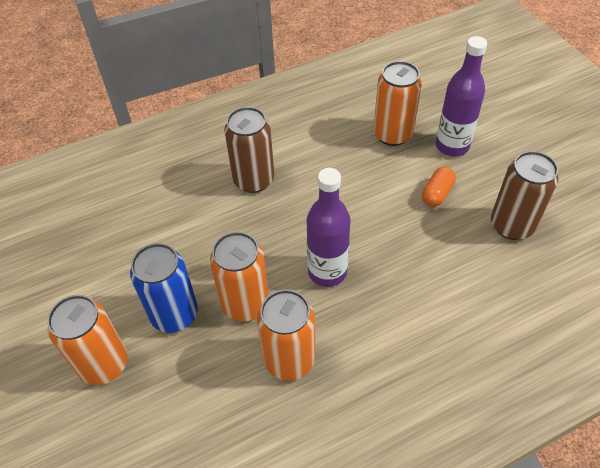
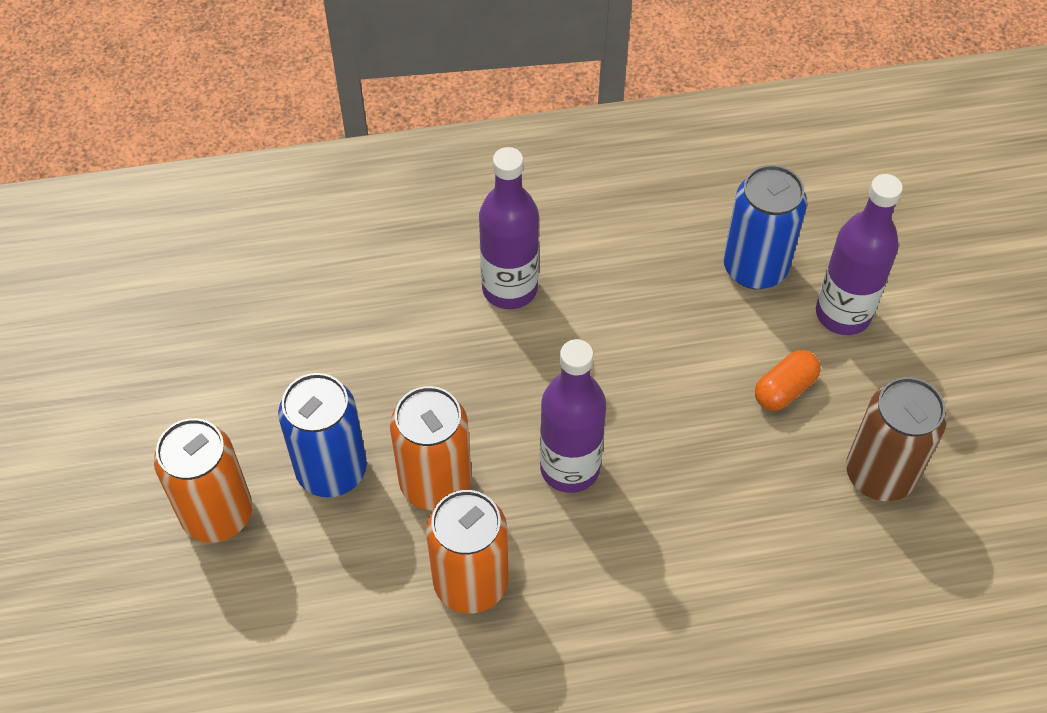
camera: 15 degrees right, 5 degrees up
brown can [224,107,274,193] -> purple bottle [479,147,539,309]
orange can [373,61,422,146] -> blue can [723,165,807,289]

